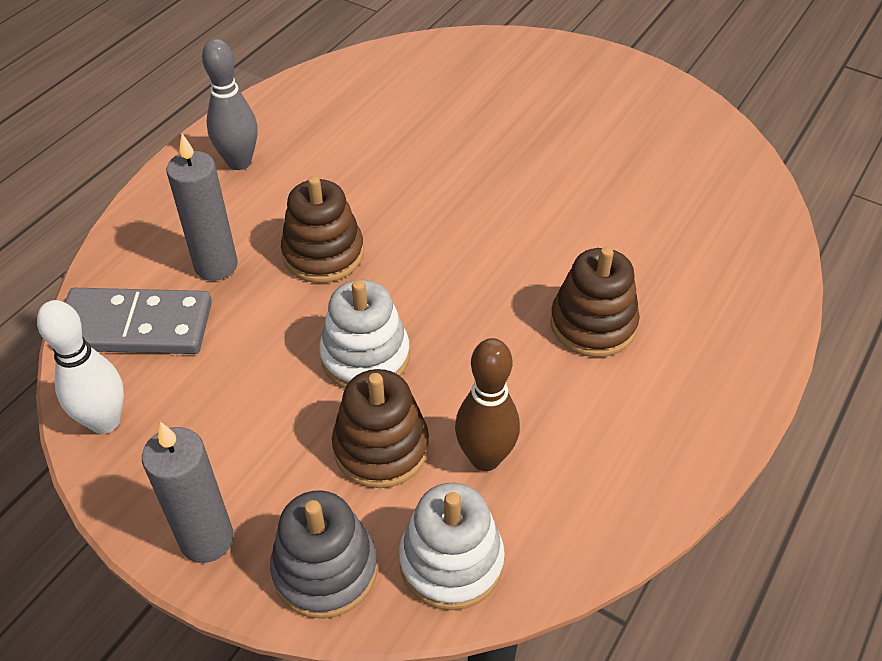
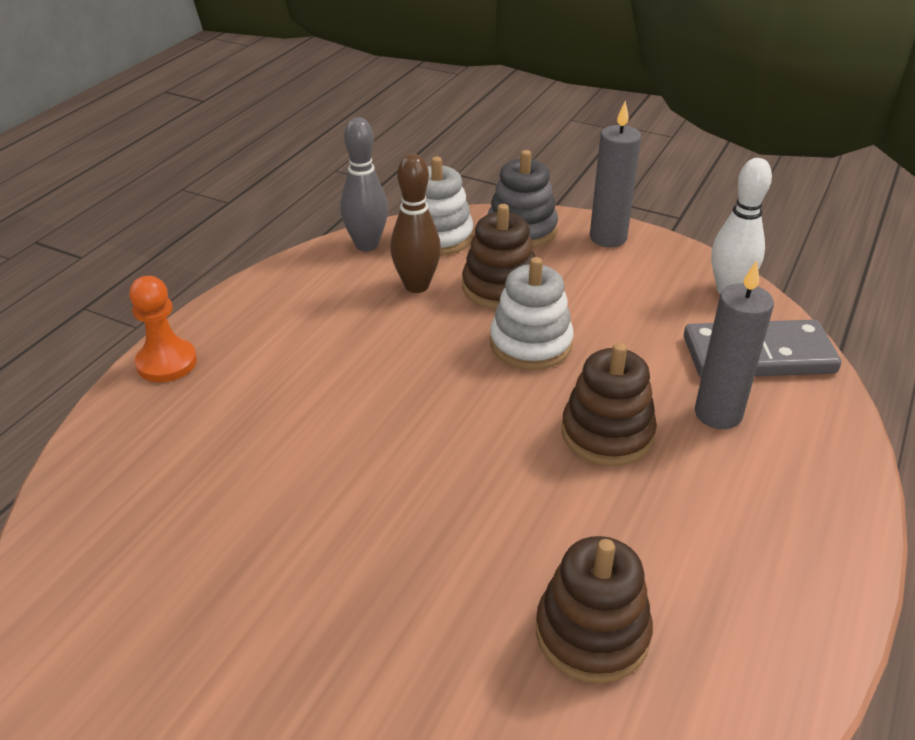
camera: 175 degrees right, 10 degrees down
grey bowling pin [202,39,258,170] -> grey bowling pin moved to [340,117,388,251]
brown stacking toy [550,247,640,357] -> brown stacking toy moved to [536,536,653,684]
none -> orange pawn [129,276,197,382]

